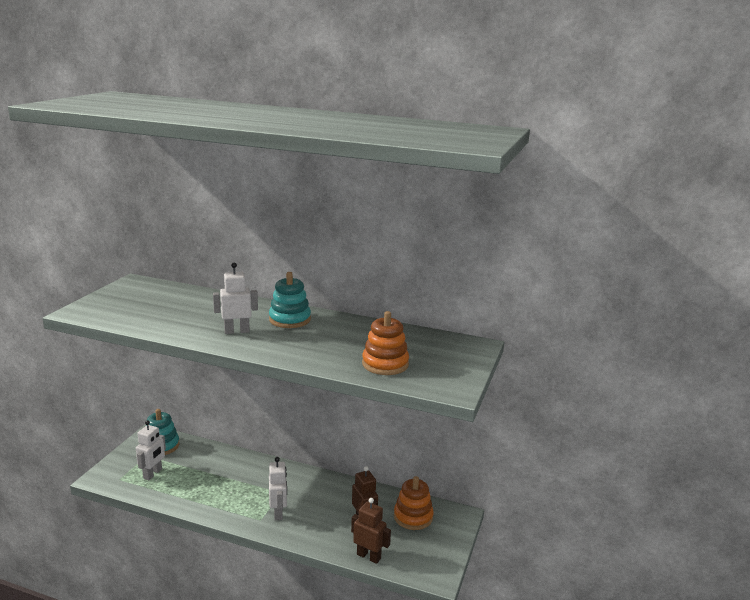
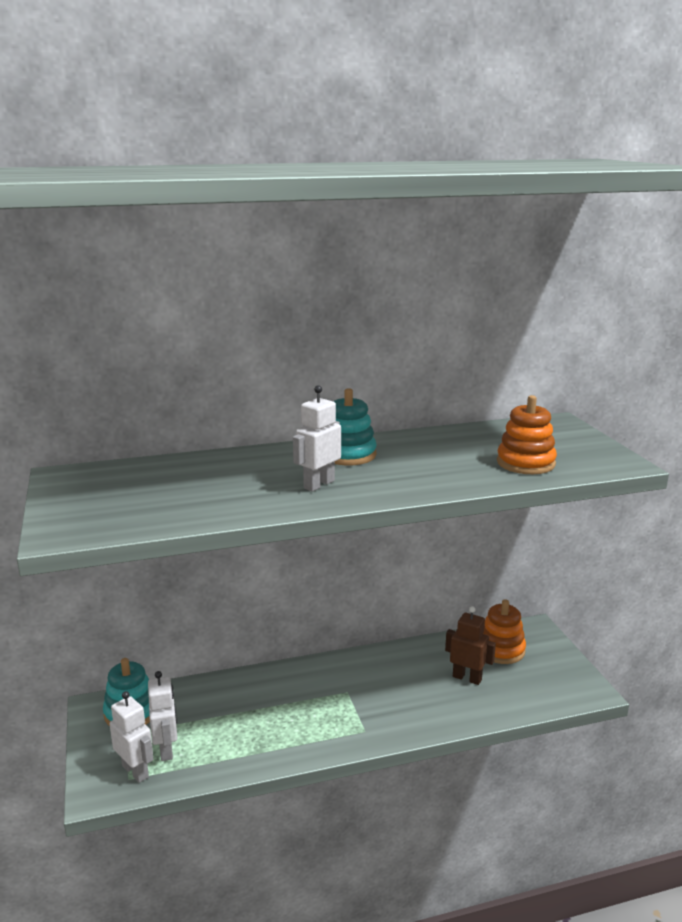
camera: 35 degrees left, 0 degrees up
white robot [269,457,287,520] -> white robot moved to [110,691,153,783]
brown robot [351,498,391,564] -> none

